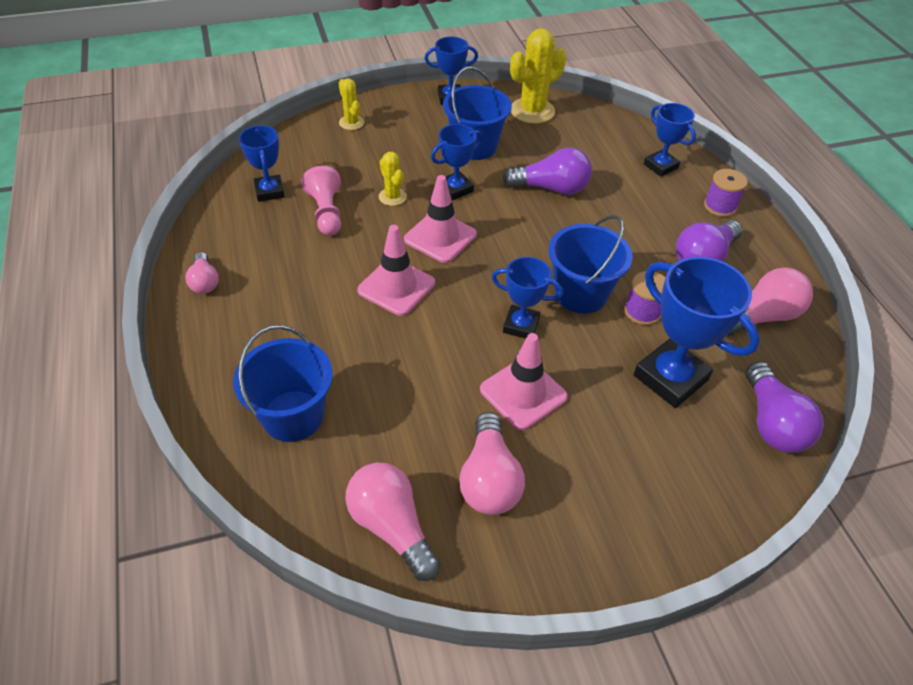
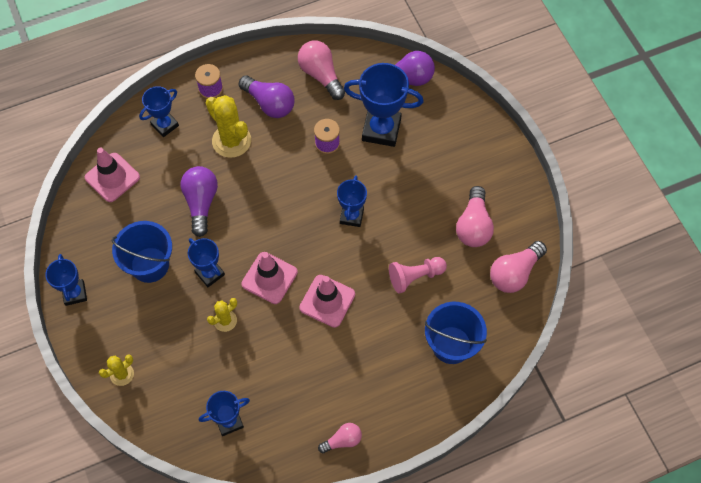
camera: 95 degrees left, 15 degrees up
pink pawn [301,166,341,236] -> pink pawn moved to [389,257,447,293]
pink light bulb [459,412,525,515] -> pink light bulb turned 105 degrees clockwise [456,186,494,247]
pink traffic cone [480,333,568,430] -> pink traffic cone moved to [85,148,140,202]
yellow cactus [510,28,566,124] -> yellow cactus moved to [206,95,251,158]
blue bucket [549,215,633,314] -> none
blue trophy [634,257,760,408] -> blue trophy turned 60 degrees clockwise [344,63,424,147]

